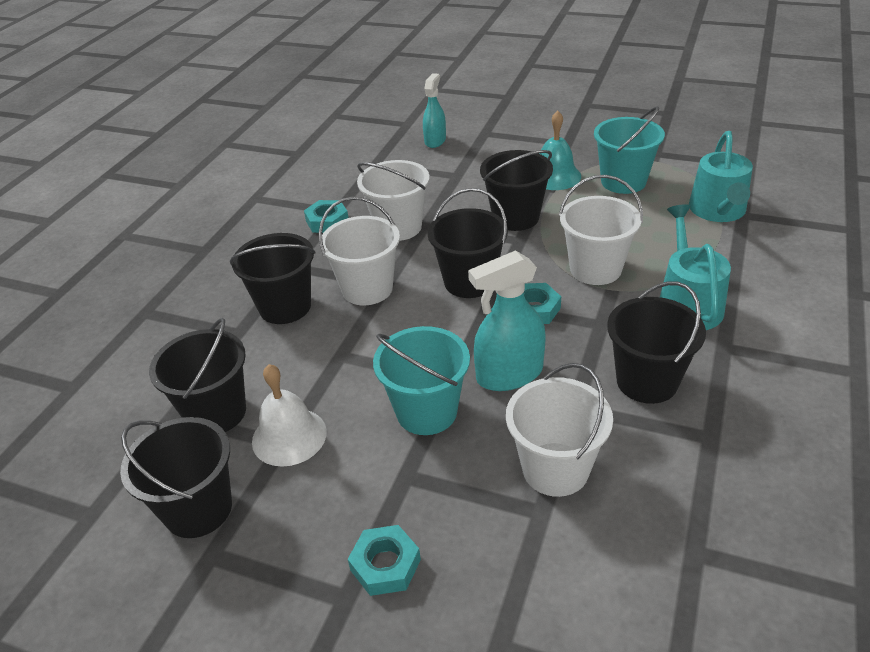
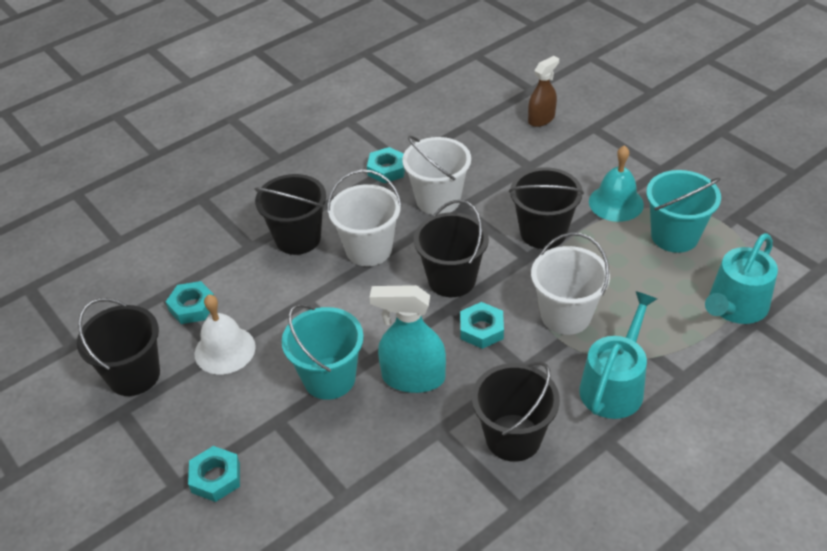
camera: 30 degrees right, 5 degrees up
black bucket [149,318,246,432] -> turquoise nut [166,281,214,324]
turquoise spray bottle [423,73,446,148] -> brown spray bottle [528,56,559,127]
white bucket [506,363,613,497] -> none

